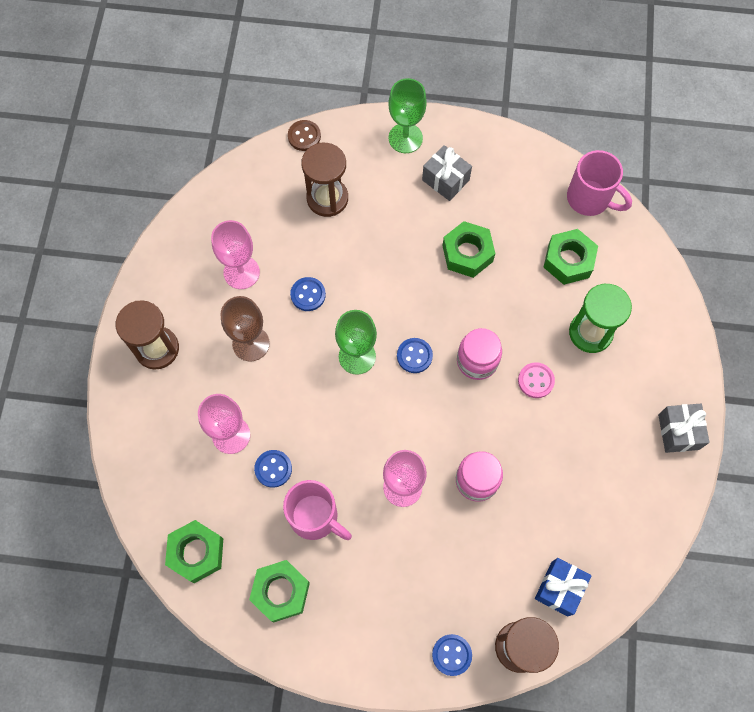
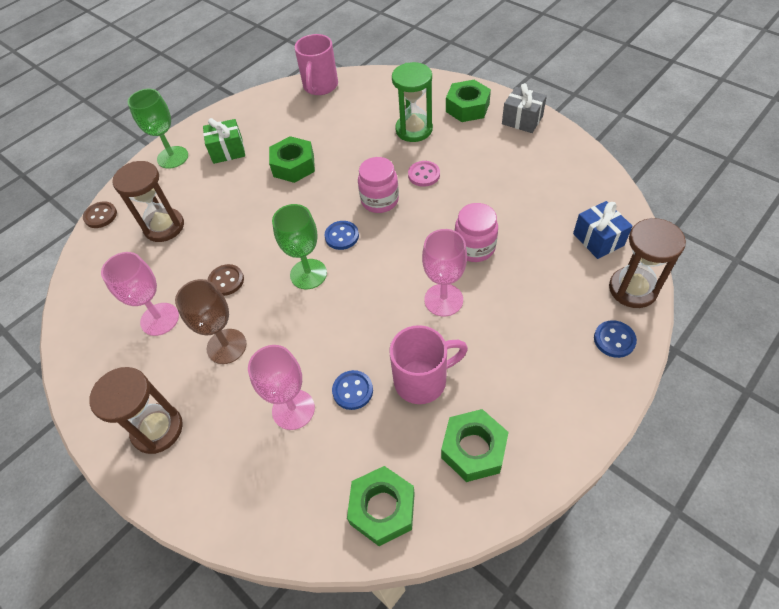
camera: 50 degrees left, 15 degrees down
blue button [290,277,326,311] -> brown button [208,264,244,296]
grey gift [422,145,472,201] -> green gift [203,118,245,164]
green nut [543,229,598,285] -> green nut moved to [446,80,491,122]
pink mug [567,150,632,216] -> pink mug turned 120 degrees clockwise [294,34,338,95]

